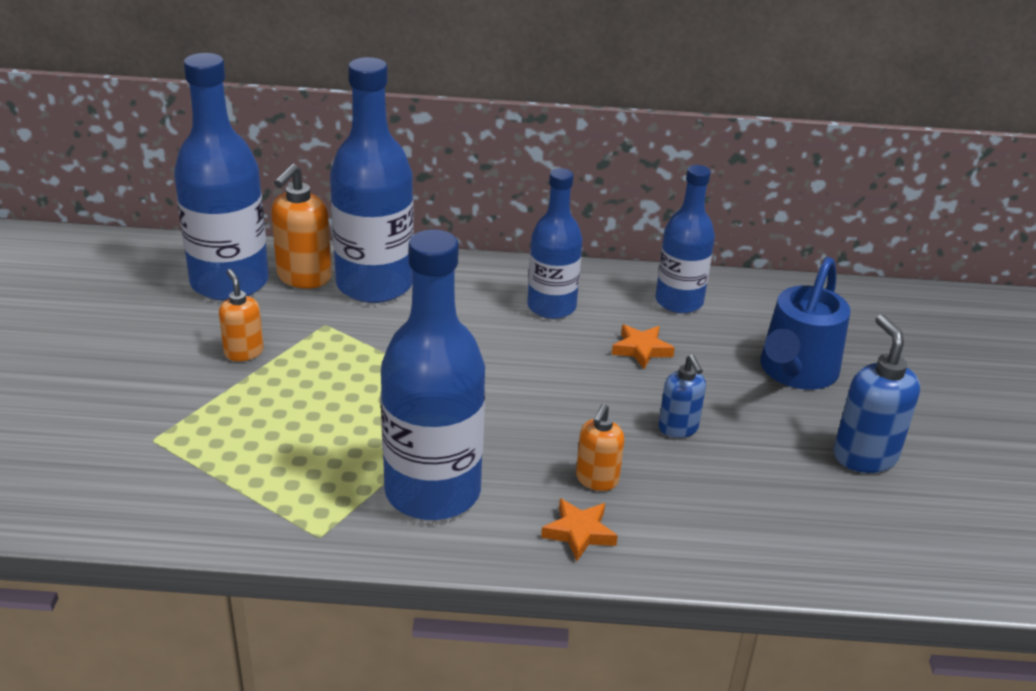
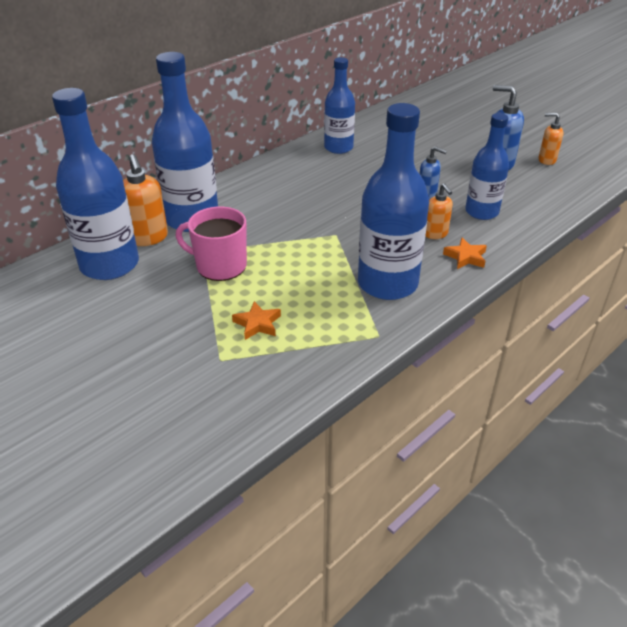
camera: 45 degrees left, 5 degrees up
orange soap dispenser [219,269,264,361] -> orange soap dispenser moved to [538,113,564,165]
blue bottle [527,168,583,319] -> blue bottle moved to [465,113,509,220]
orange star [612,324,675,369] -> orange star moved to [232,301,281,340]
blue watering can [760,257,850,390] -> none
none -> pink mug [176,207,247,281]

